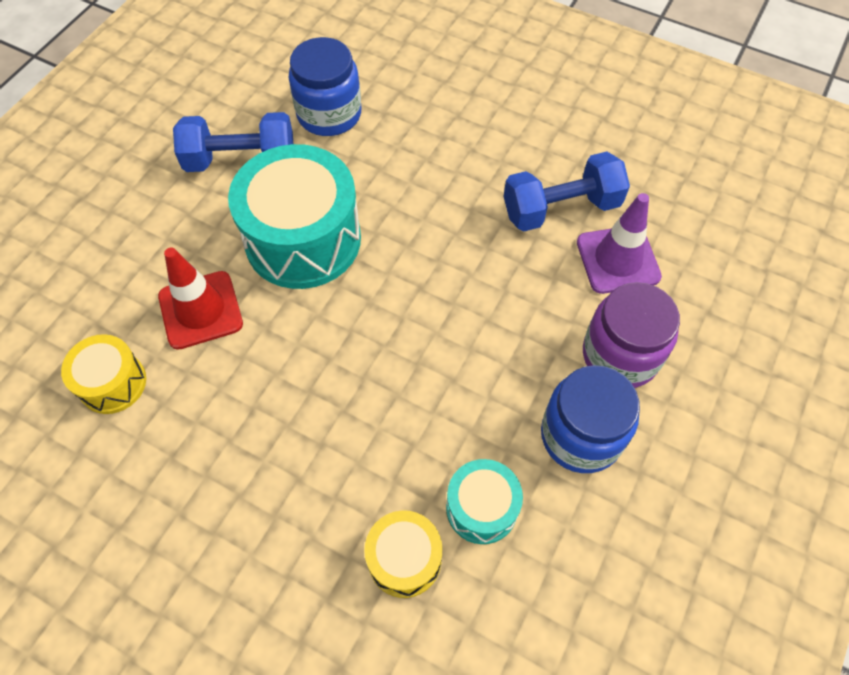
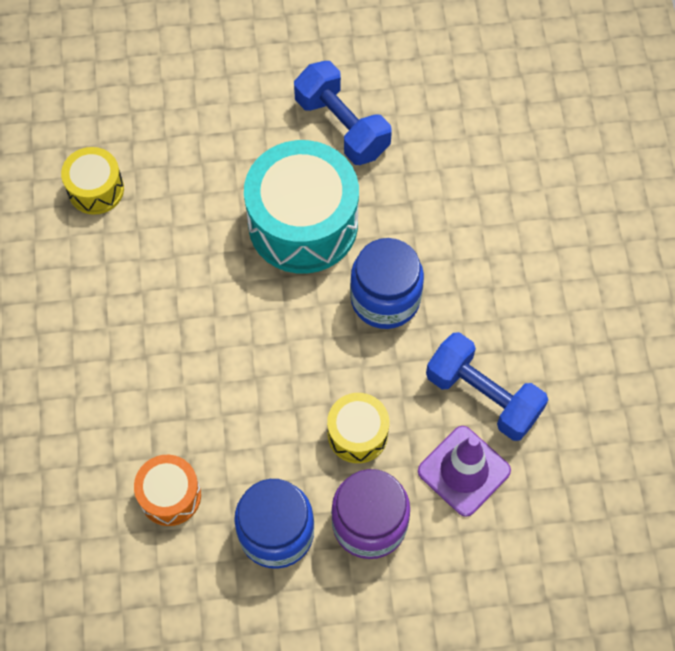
camera: 55 degrees right, 5 degrees up
red traffic cone [158,248,243,350] -> none
blue jar [289,37,362,136] -> blue jar moved to [350,238,424,329]
yellow drum [364,510,442,598] -> yellow drum moved to [327,393,389,463]
turquoise drum [446,459,523,544] -> orange drum [134,455,201,526]

